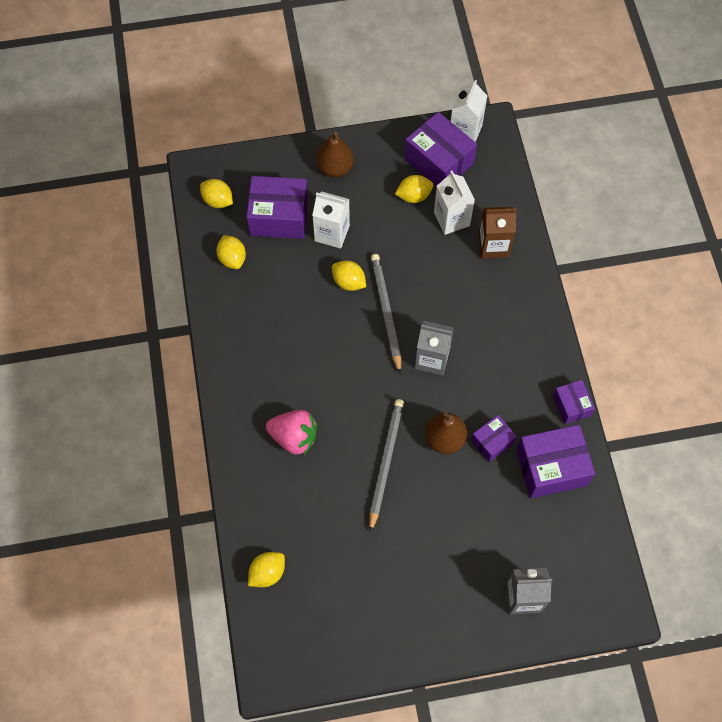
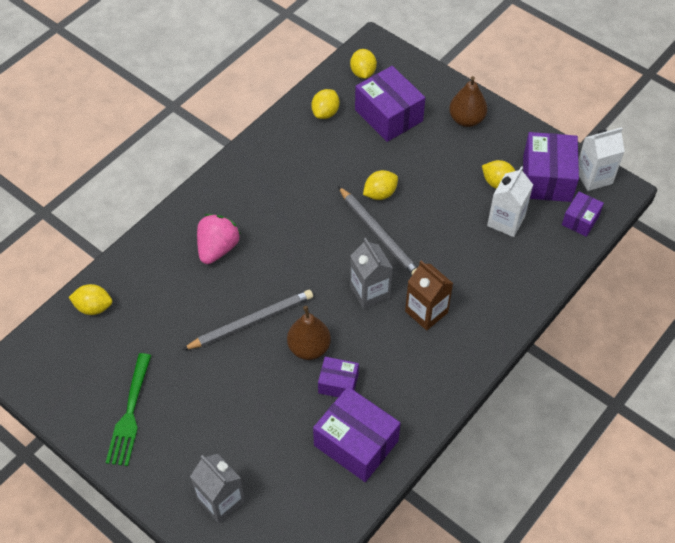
camera: 50 degrees right, 10 degrees down
pink strawberry [266,410,317,455] -> pink strawberry turned 135 degrees counterclockwise [197,214,241,264]
white carton [312,192,350,249] -> none
yellow lemon [332,261,366,291] -> yellow lemon turned 60 degrees clockwise [363,170,398,200]
grey pencil [371,254,401,374] -> grey pencil turned 105 degrees clockwise [338,186,418,275]
brown carton [479,207,517,258] -> brown carton moved to [405,261,453,330]
purple box [553,380,595,424] -> purple box moved to [562,192,604,237]
none -> green fork [106,353,151,466]

